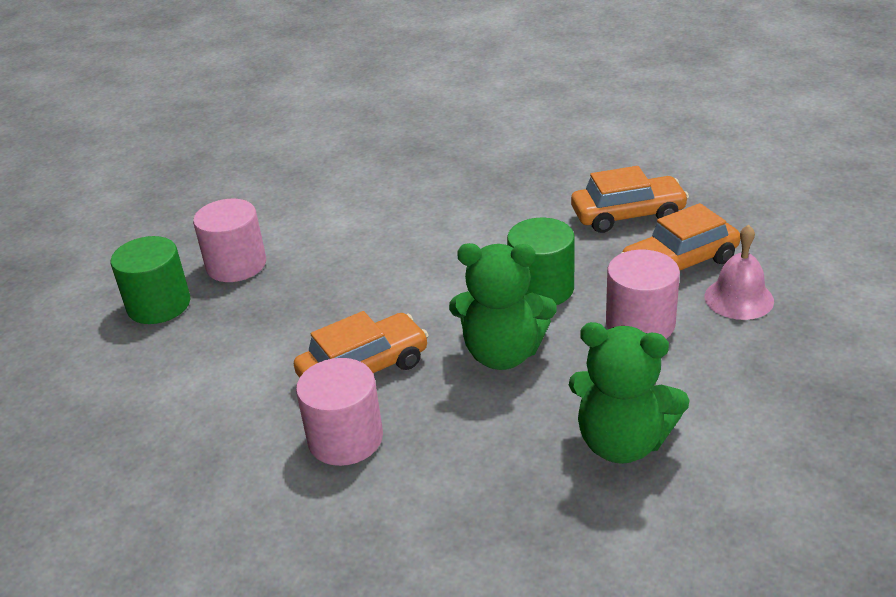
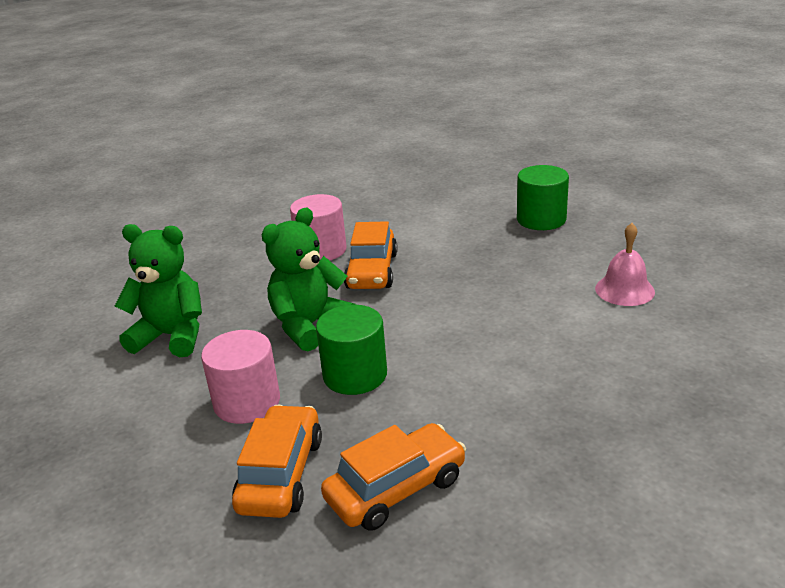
camera: 125 degrees right, 5 degrees down
pink cylinder [193,199,266,282] -> none
green teddy bear [569,322,689,464] -> green teddy bear turned 45 degrees clockwise [115,224,202,357]
orange car [571,166,689,233] -> orange car turned 150 degrees counterclockwise [321,423,466,531]
pink bell [705,225,774,320] -> pink bell moved to [595,223,655,306]

